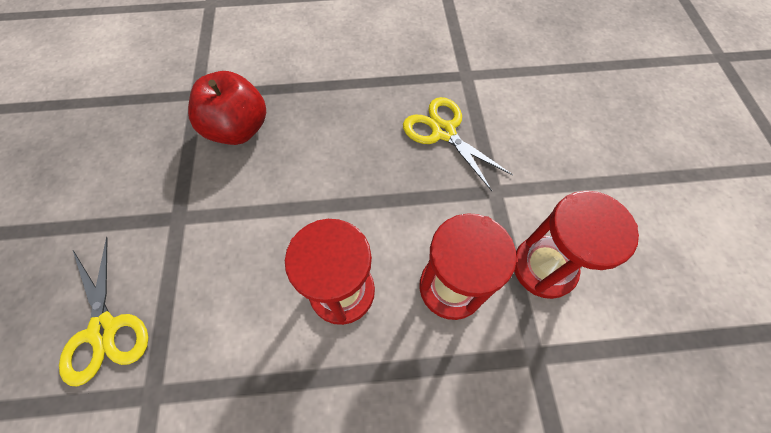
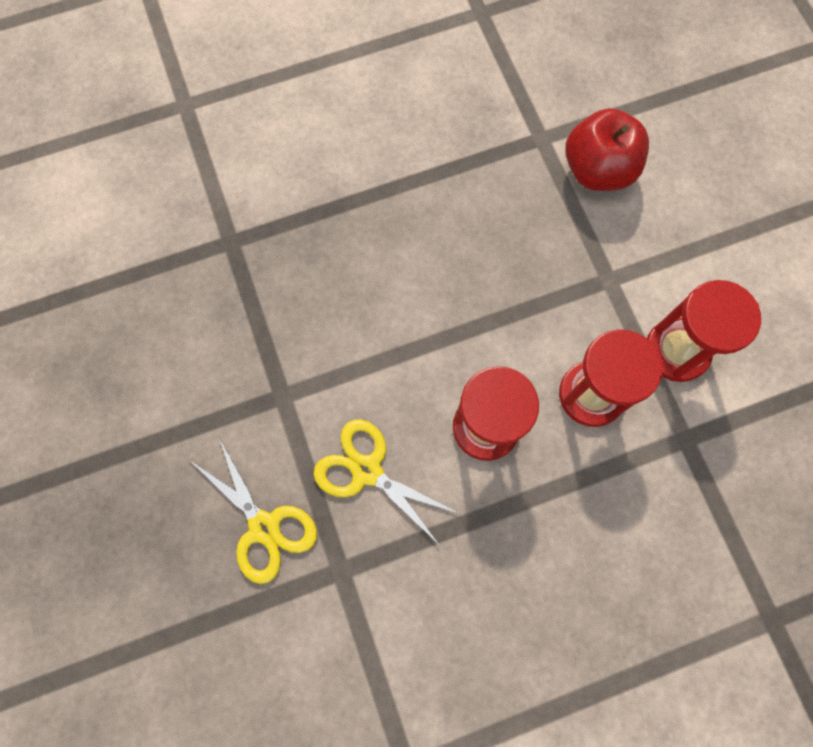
camera: 15 degrees left, 10 degrees up
red apple [188,71,266,145] -> red apple moved to [565,108,649,191]
yellow scissors [403,97,513,191] -> yellow scissors moved to [314,419,460,543]

